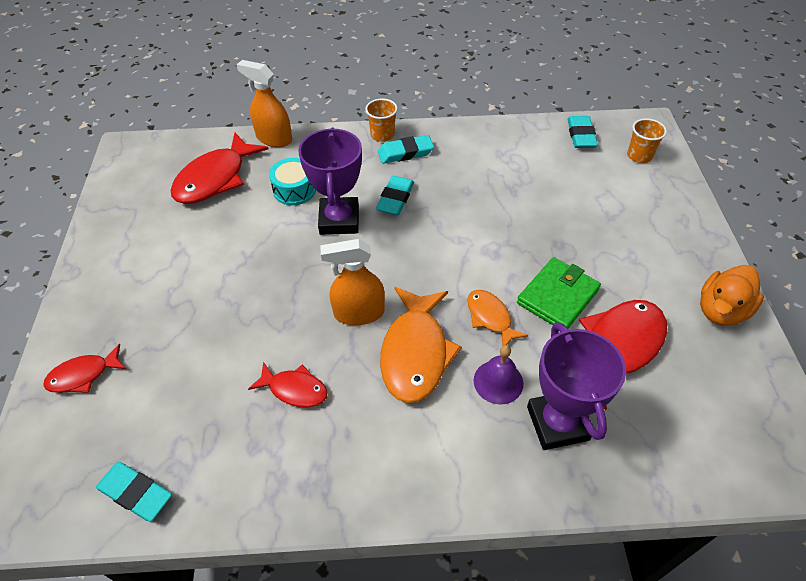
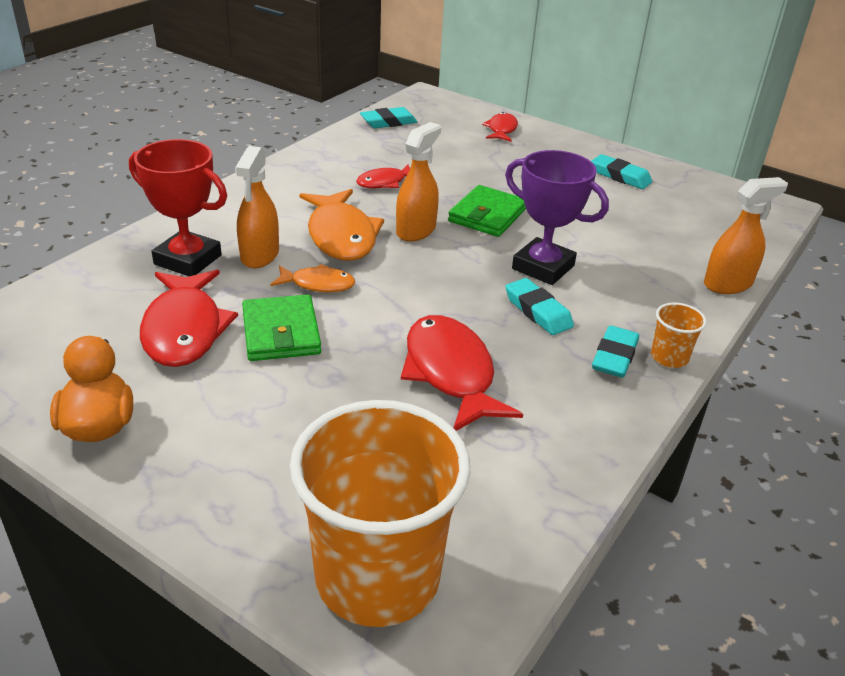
camera: 125 degrees right, 15 degrees down
red fish [171,133,268,204] -> red fish moved to [401,315,523,431]
turquoise drum [269,158,316,205] -> none
orange fish [380,287,462,403] -> orange fish turned 150 degrees counterclockwise [299,189,384,261]
purple bell [473,345,524,404] -> orange spray bottle [235,146,279,268]
purple trophy [527,322,626,450] -> red trophy [129,139,227,276]
turquoise eraser [567,116,598,148] -> turquoise eraser moved to [591,154,652,189]
orange cup [627,119,667,163] -> orange cup [289,400,471,627], size x2.43
none -> green wallet [448,185,526,237]

